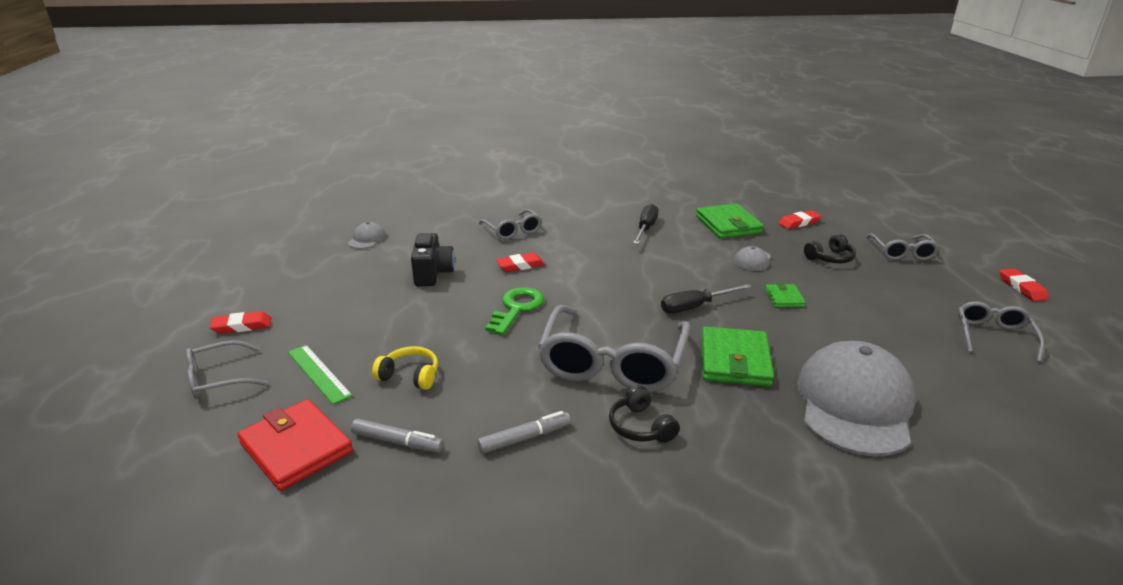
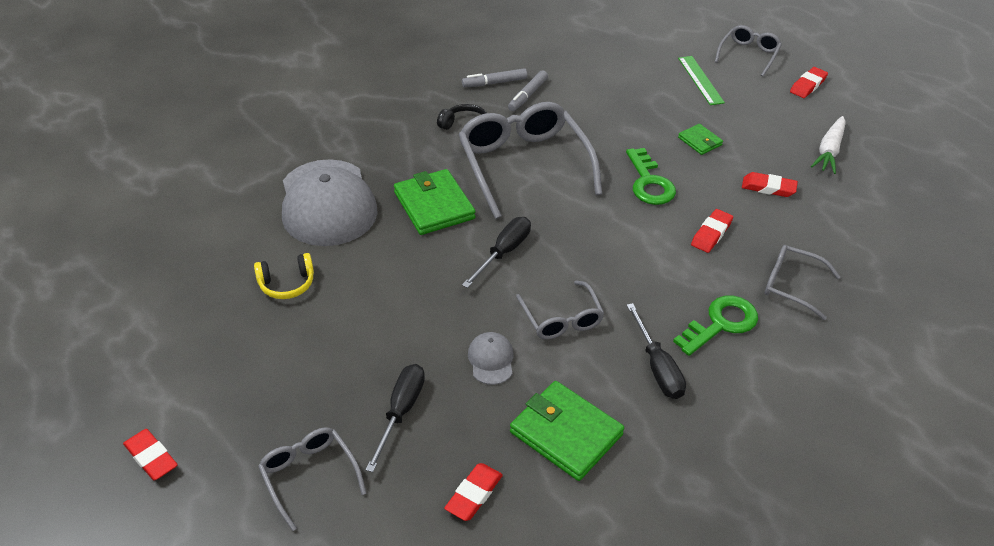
camera: 145 degrees right, 15 degrees up
red wallet [237,399,353,491] -> none
green ruler [288,345,352,405] -> green ruler turned 60 degrees clockwise [678,56,725,105]
grey cap [348,222,386,249] -> none
grey marker [351,418,444,453] -> grey marker moved to [462,68,527,87]
yellow headphones [372,346,438,390] -> yellow headphones moved to [254,253,314,299]
black camera [411,233,455,286] -> red eraser [742,172,798,197]
green wallet [765,283,806,308] -> green wallet moved to [678,124,723,155]
black headphones [804,234,856,263] -> black screwdriver [366,364,425,472]
grey glasses [958,301,1044,362] -> grey glasses moved to [516,280,604,339]
none -> green key [673,295,758,356]
none -> white carrot [811,116,846,174]

